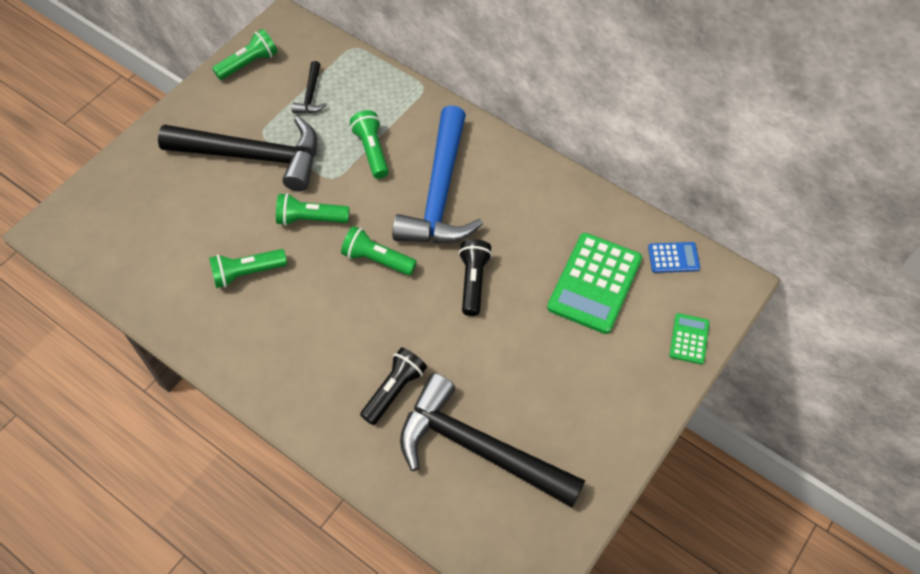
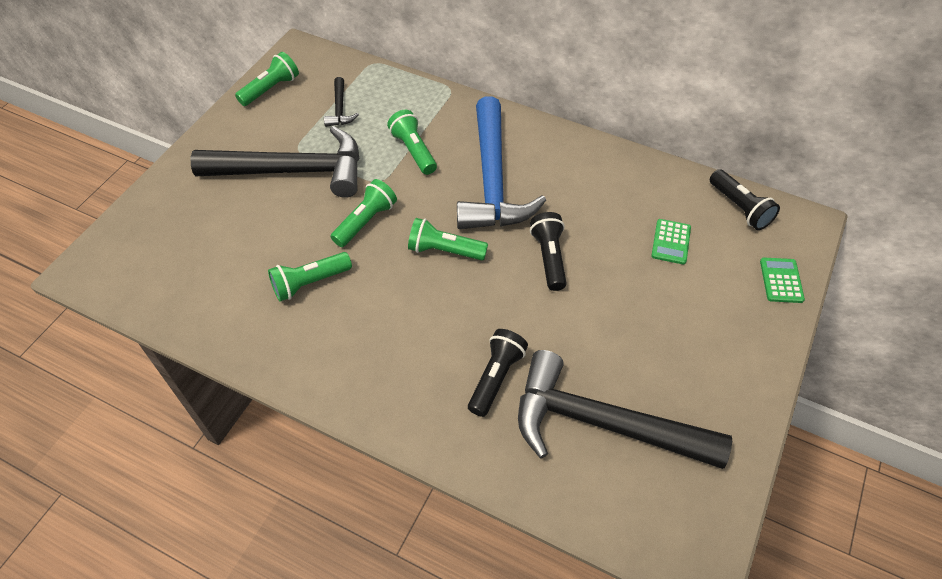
camera: 10 degrees left, 5 degrees down
green flashlight [276,193,349,226] -> green flashlight turned 135 degrees clockwise [331,179,397,247]
green calculator [547,233,642,334] -> green calculator [651,219,691,265], size x0.50
blue calculator [648,242,700,273] -> black flashlight [710,169,780,230]

